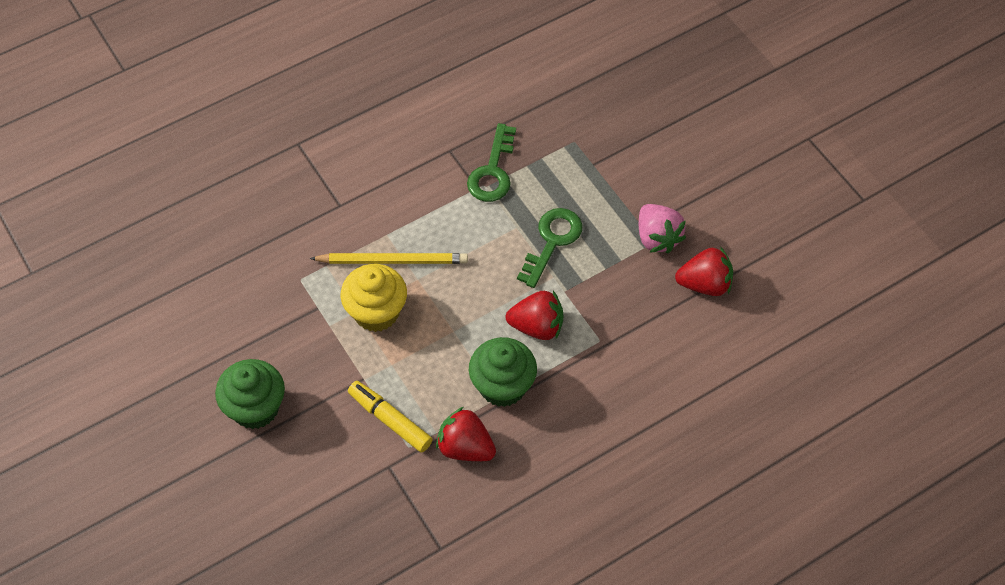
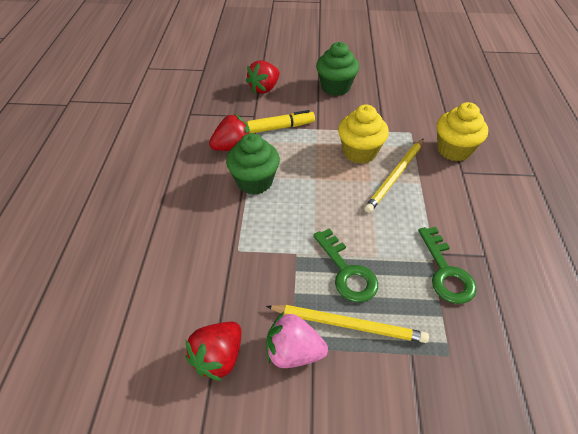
camera: 125 degrees right, 10 degrees down
green key [467,123,516,202] -> green key turned 150 degrees counterclockwise [418,227,477,304]
red strawberry [506,291,563,340] -> red strawberry moved to [246,60,280,94]
none -> yellow pencil [266,305,429,343]
none -> yellow cupcake [437,102,488,161]

